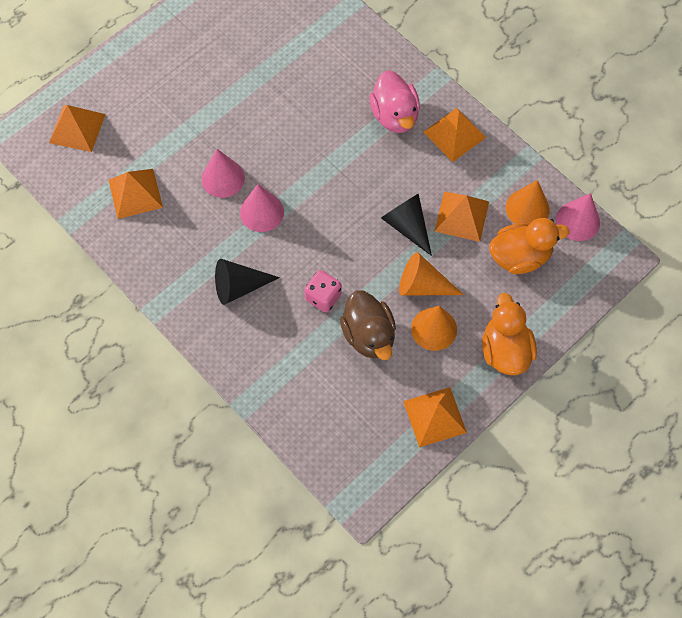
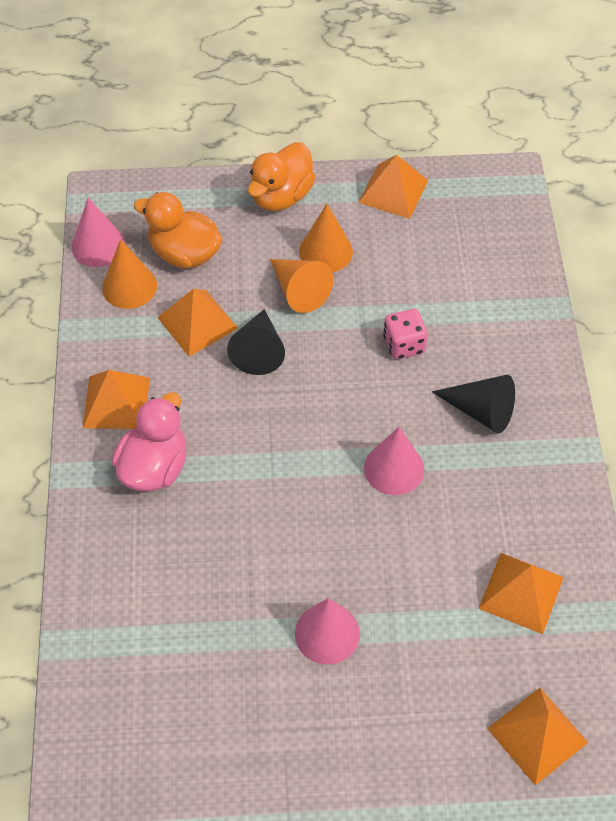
camera: 140 degrees left, 10 degrees down
pink cone [201,149,245,198] -> pink cone moved to [295,598,360,665]
brown duck [340,290,396,360] -> none

